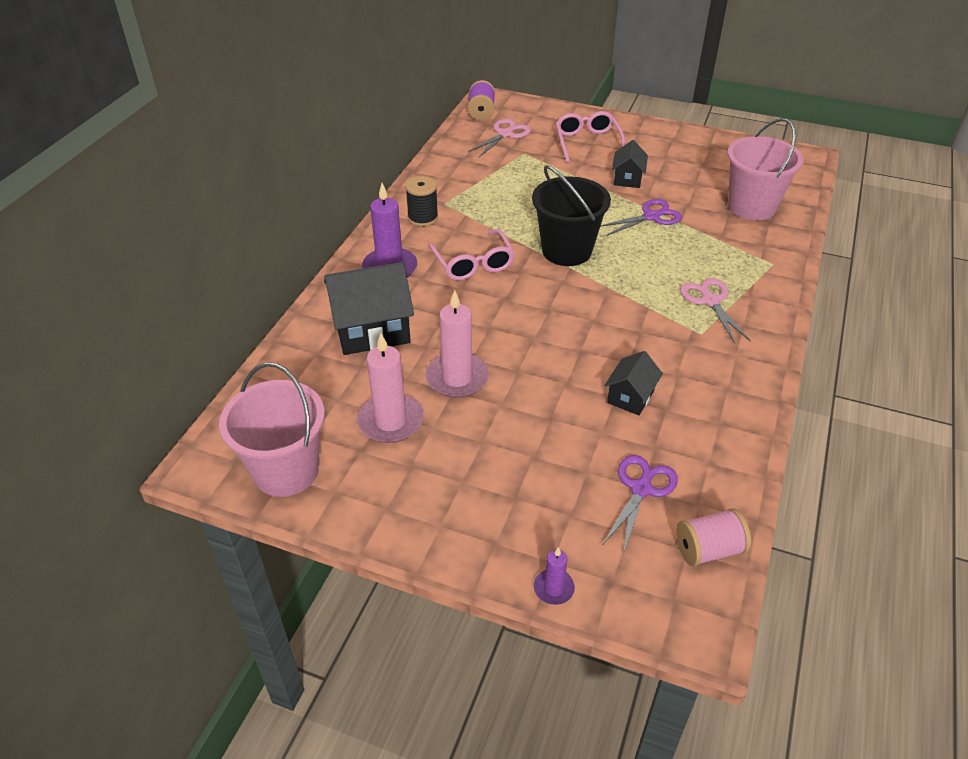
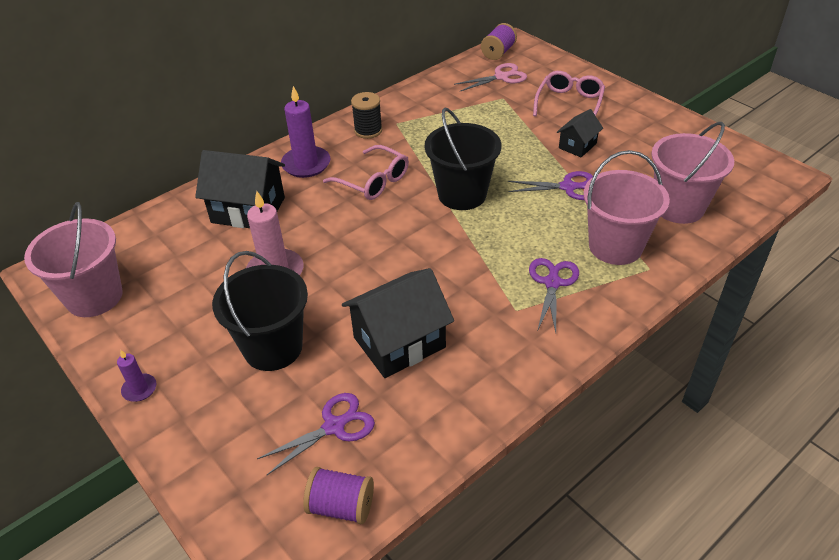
camera: 30 degrees right, 0 degrees up
pink candle [357,333,424,443] -> none
pink glasses [428,229,515,280] -> pink glasses turned 60 degrees counterclockwise [323,145,409,200]
purple candle [534,547,575,605] -> purple candle moved to [117,350,156,402]
black house [604,351,663,415] -> black house [342,268,454,378], size x1.83
pink spool [676,508,751,566] -> purple spool [303,467,374,524]
pink scissors [680,278,751,343] -> purple scissors [529,258,579,333]
none -> black bucket [212,251,308,371]
none -> pink bucket [583,150,670,265]

